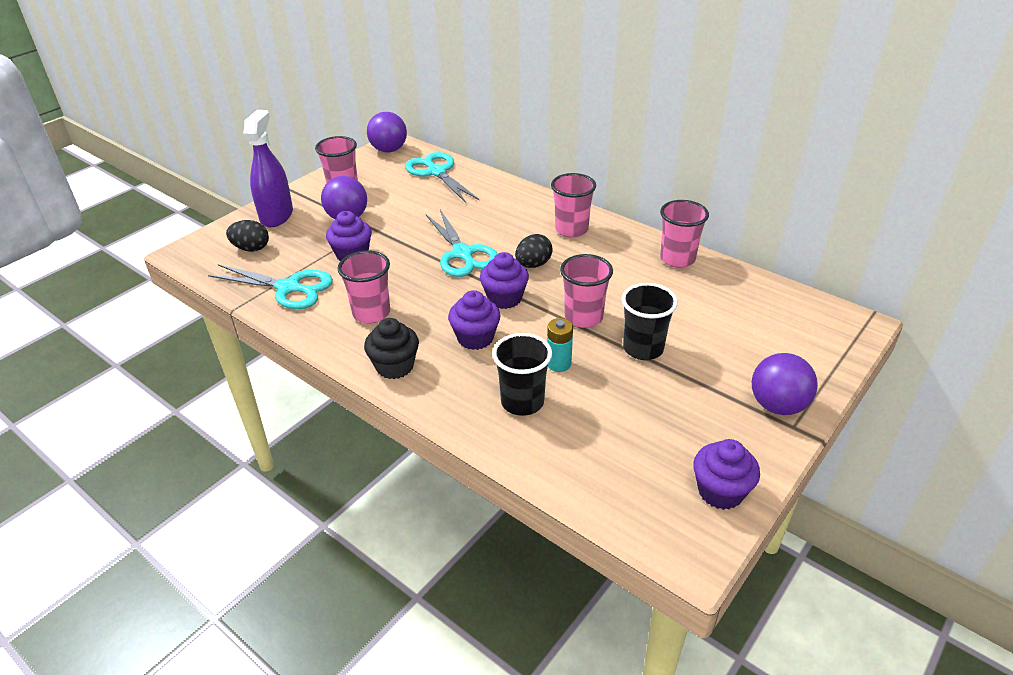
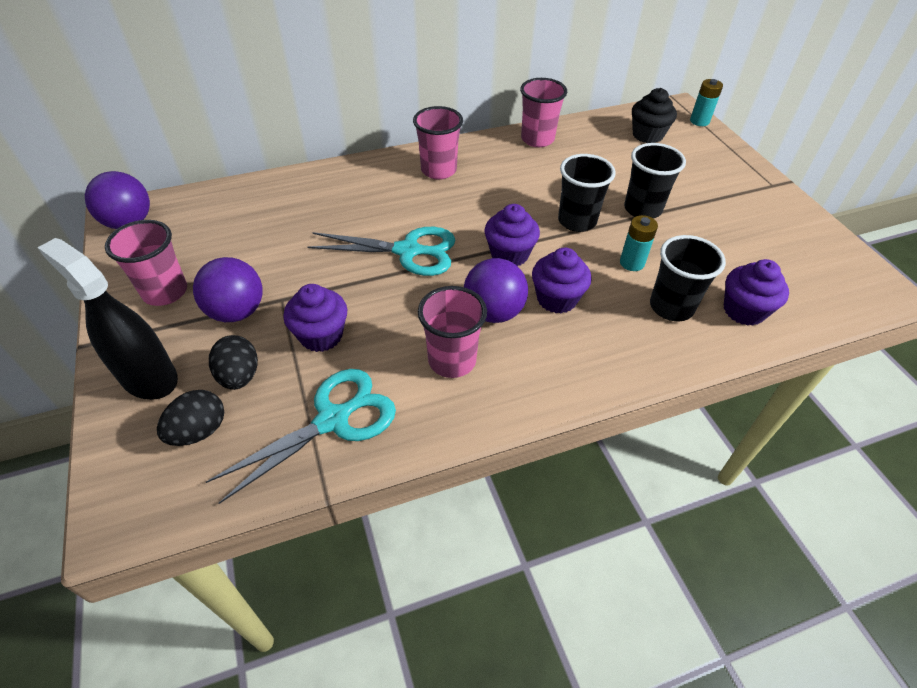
camera: 60 degrees left, 10 degrees up
purple spray bottle [243,110,293,227] -> black spray bottle [37,238,178,400]
black cupcake [364,318,419,379] -> black cupcake moved to [632,88,677,143]
turquoise scissors [405,152,479,203] -> none
black egg [515,234,553,268] -> black egg moved to [209,335,258,390]
pink cup [560,254,613,328] -> black cup [558,154,616,232]
purple cupcake [693,439,760,510] -> purple cupcake moved to [724,259,789,326]
purple ball [752,353,818,415] -> purple ball moved to [464,258,528,323]
none -> turquoise battery [690,79,723,126]

